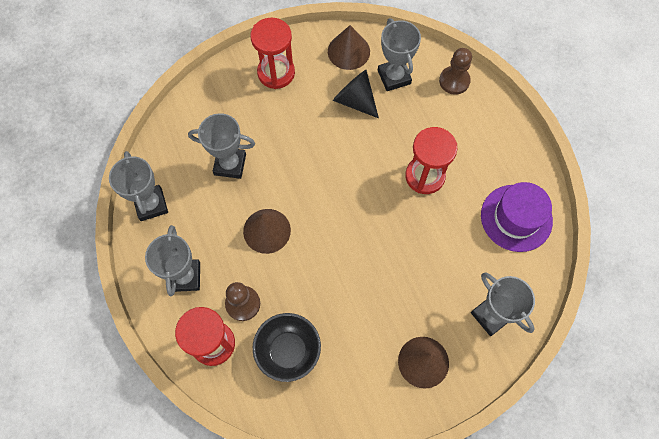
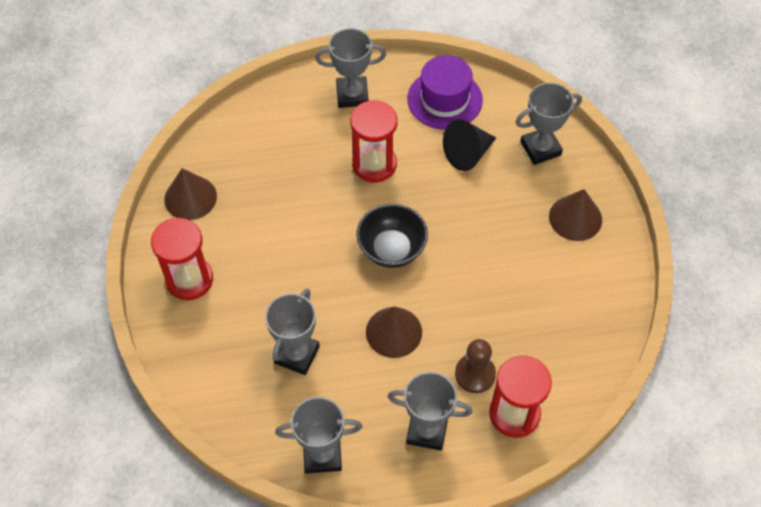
camera: 75 degrees left, 10 degrees down
black bowl [252,313,321,382] -> black bowl moved to [356,204,428,268]
black cone [333,70,379,118] -> black cone moved to [443,119,496,171]
grey trophy [378,18,421,91] -> grey trophy moved to [315,28,386,108]
brown pawn [439,48,472,95] -> none

